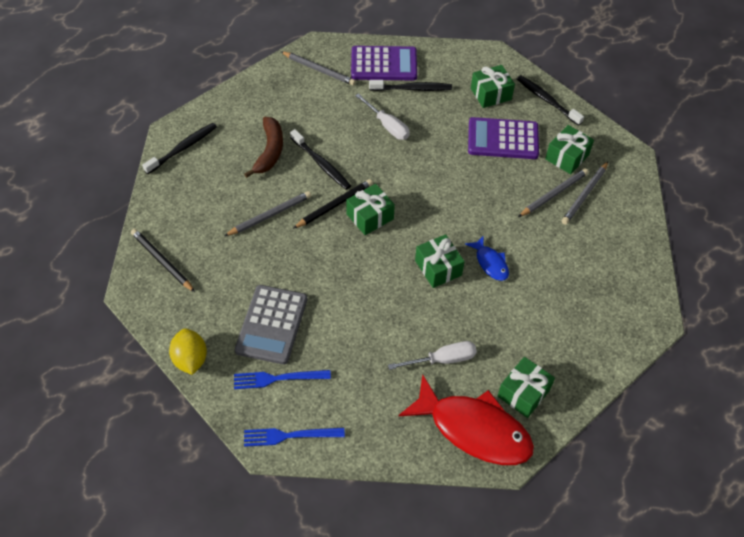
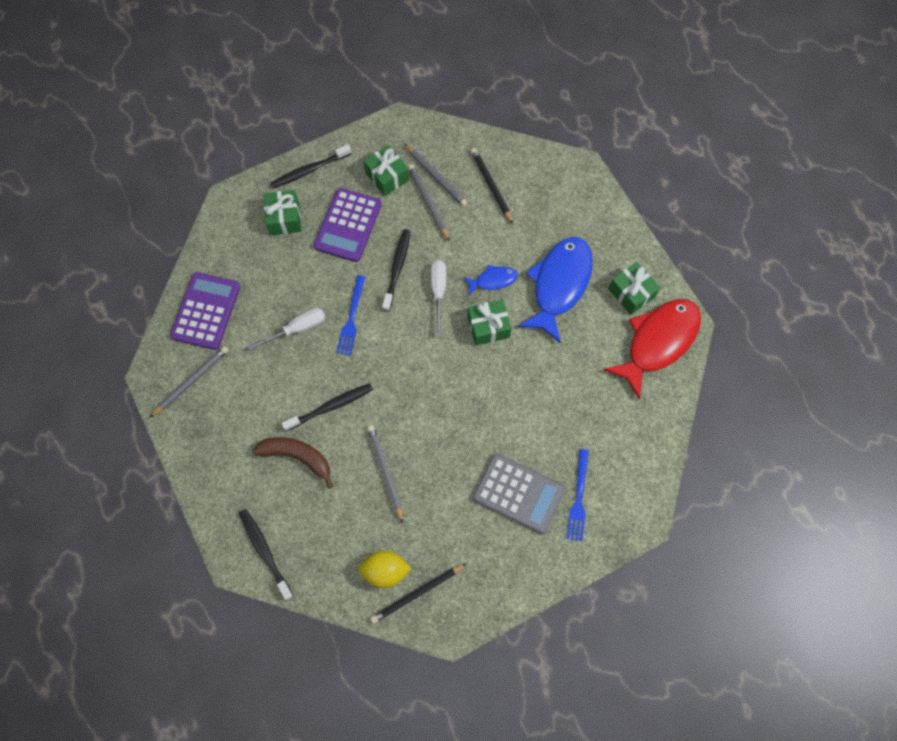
camera: 75 degrees left, 15 degrees up
yellow lemon [169,328,207,375] -> yellow lemon moved to [358,551,411,588]
blue fork [244,428,345,447] -> blue fork moved to [336,275,365,356]
black pencil [293,179,373,229] -> black pencil moved to [471,148,513,224]
green gift [346,184,395,235] -> none
black toothbrush [369,80,452,91] -> black toothbrush moved to [382,229,411,312]
white screwdriver [388,341,477,370] -> white screwdriver moved to [431,260,446,336]
none -> blue fish [518,237,593,344]

